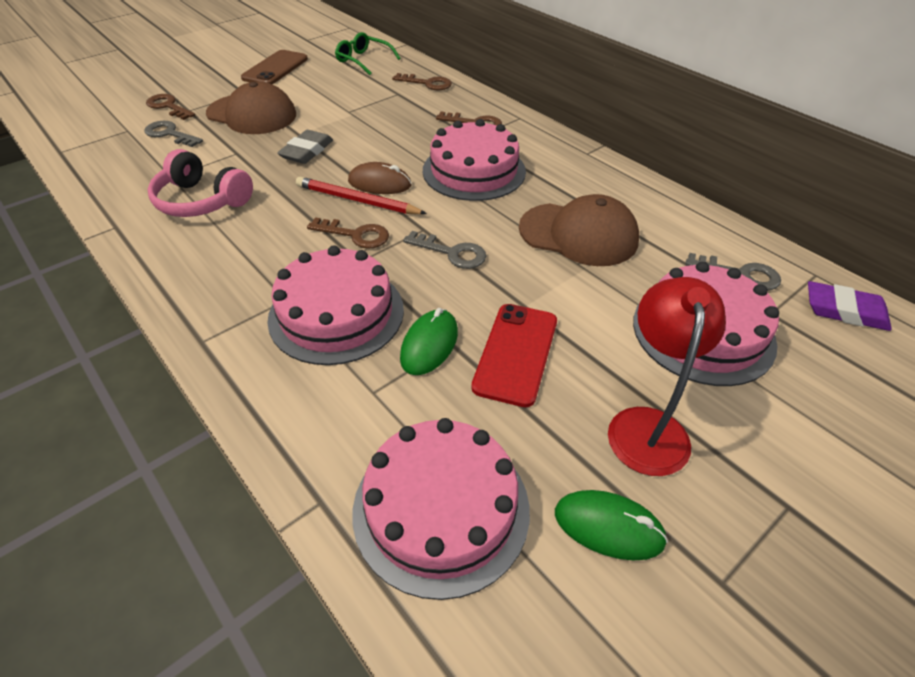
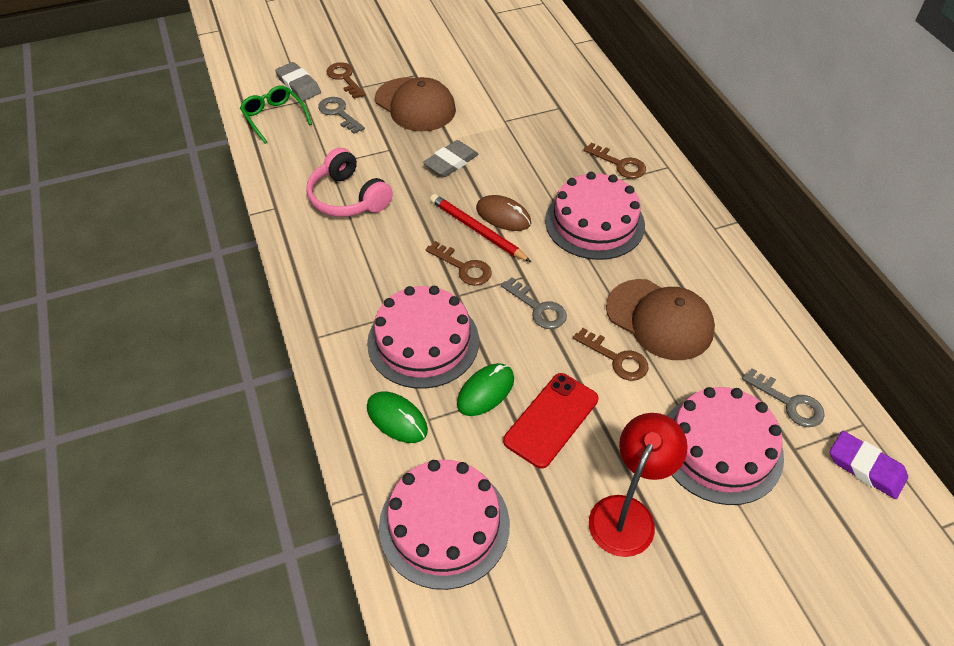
camera: 20 degrees right, 5 degrees up
brown phone [241,50,308,84] -> none
green glasses [335,32,401,75] -> green glasses moved to [240,85,312,143]
brown key [392,73,452,90] -> brown key moved to [573,328,648,381]
green mouse [555,490,668,561] -> green mouse moved to [367,391,428,443]
none -> grey eraser [275,62,321,101]

